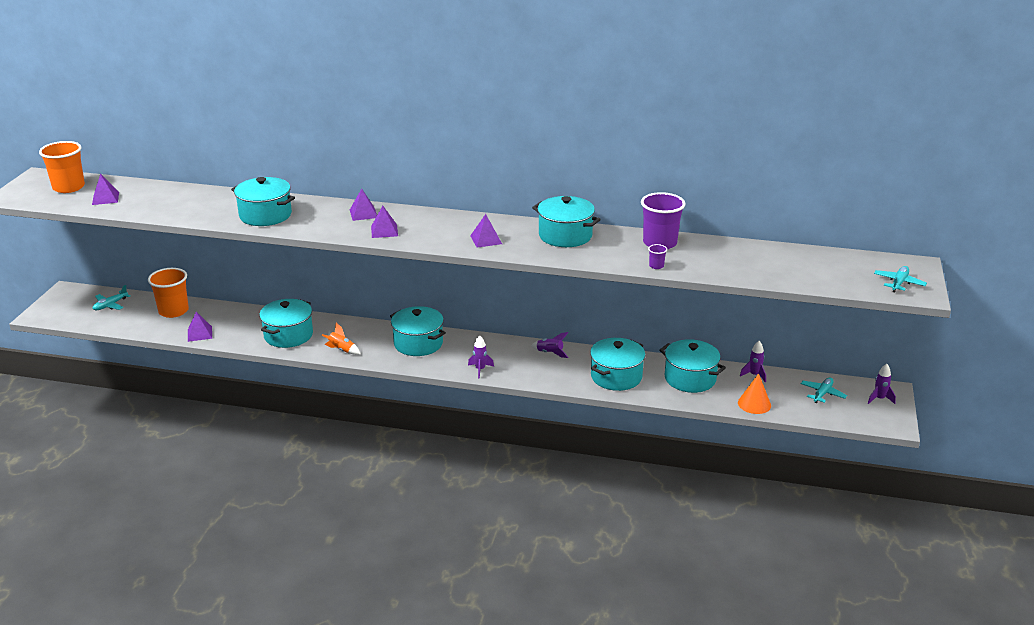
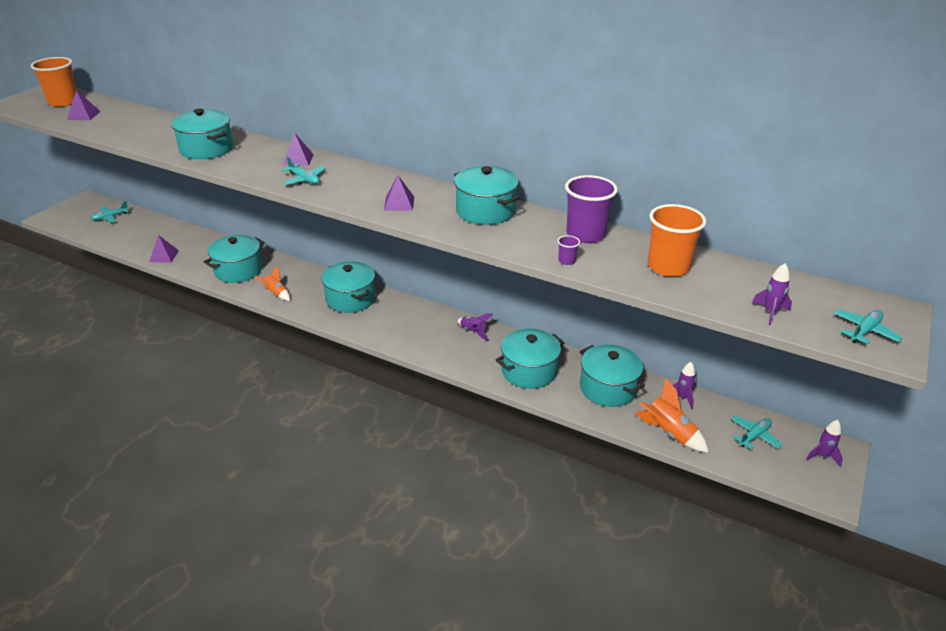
camera: 15 degrees right, 5 degrees up
orange cup [148,268,189,318] -> orange cup moved to [648,204,707,277]
purple pyramid [371,206,398,238] -> turquoise plane [282,157,326,185]
purple rocket [468,335,494,378] -> purple rocket moved to [751,263,792,325]
orange cone [738,373,771,414] -> orange rocket [634,378,709,453]

